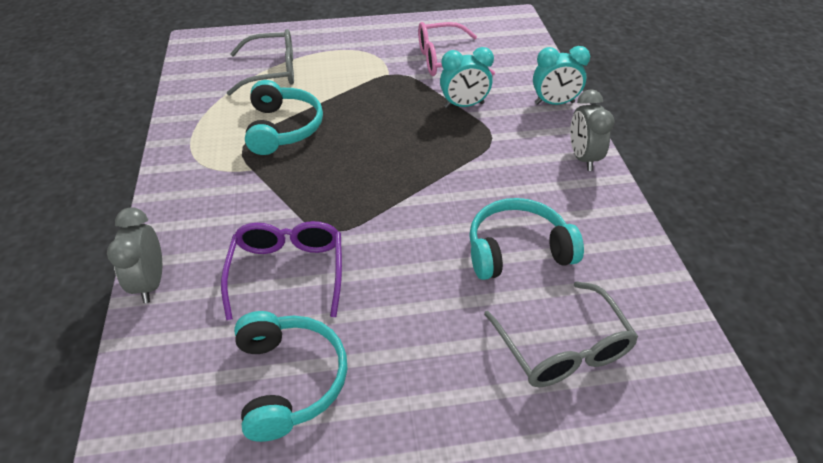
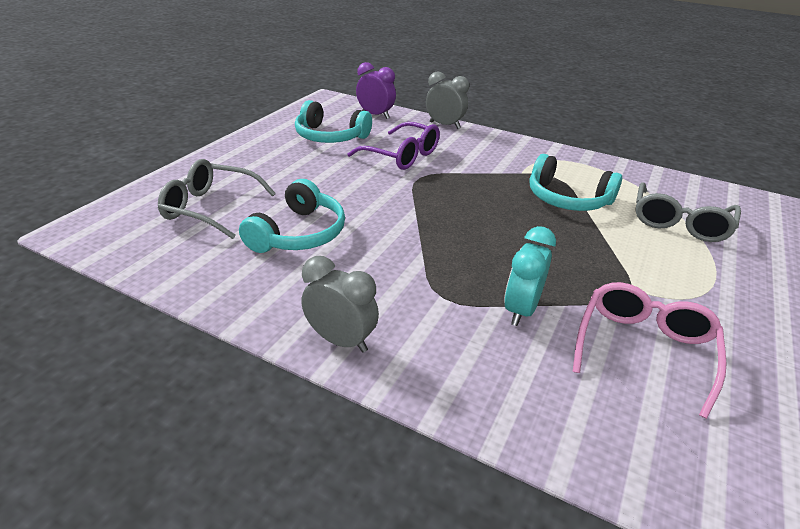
camera: 125 degrees right, 10 degrees down
turquoise clock [533,46,590,105] -> none
none -> purple clock [356,62,396,119]

